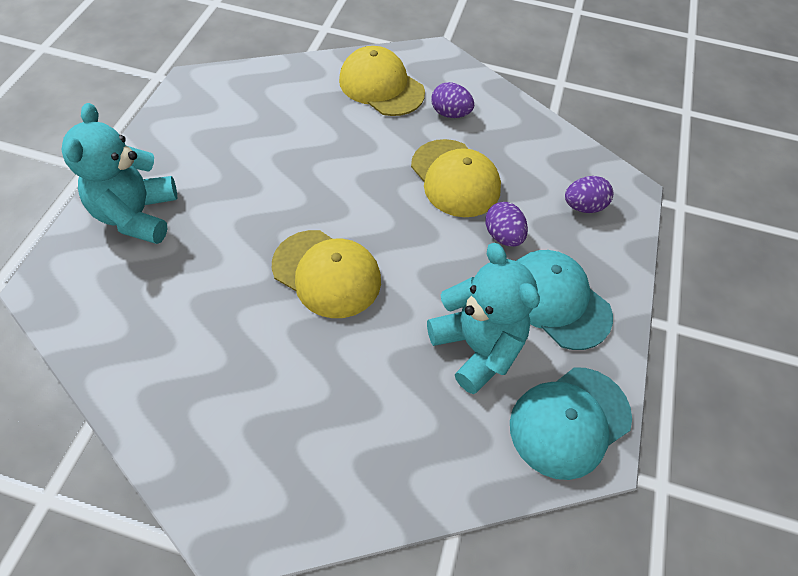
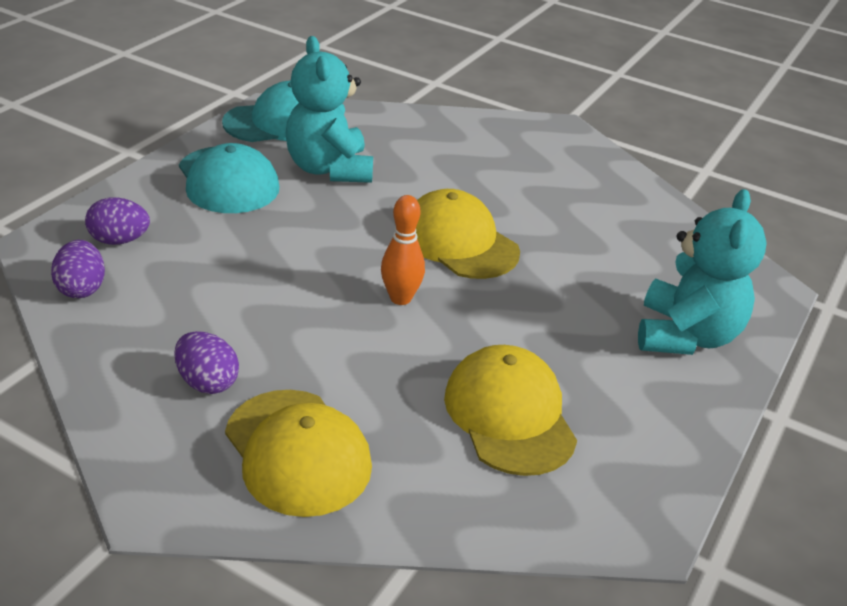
camera: 165 degrees left, 20 degrees down
yellow cap [411,139,501,217] -> yellow cap moved to [444,345,577,476]
purple egg [485,202,528,247] -> purple egg moved to [51,240,105,298]
none -> orange bowling pin [381,195,425,305]

